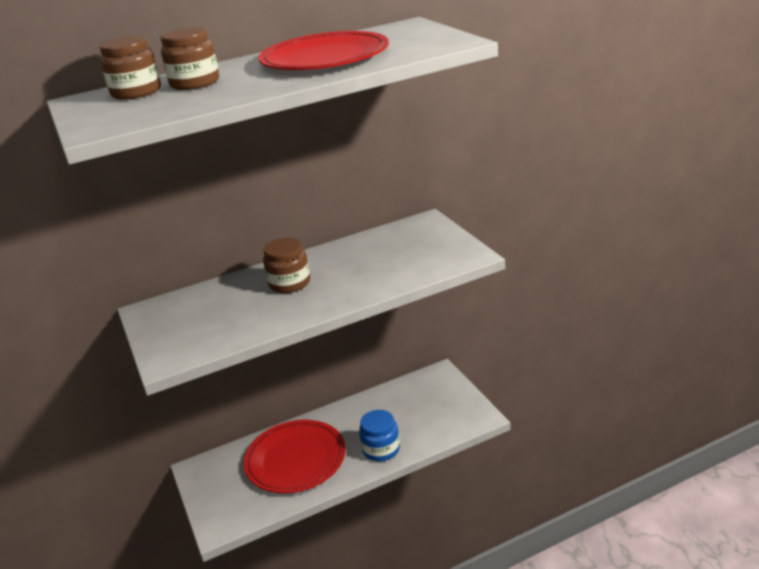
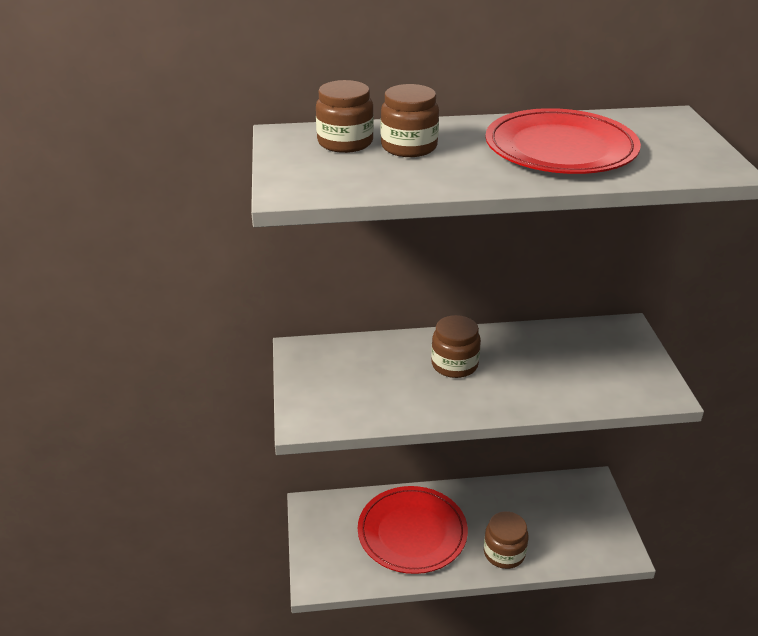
camera: 15 degrees right, 5 degrees up
blue jar [359,410,400,461] -> brown jar [484,511,528,569]

